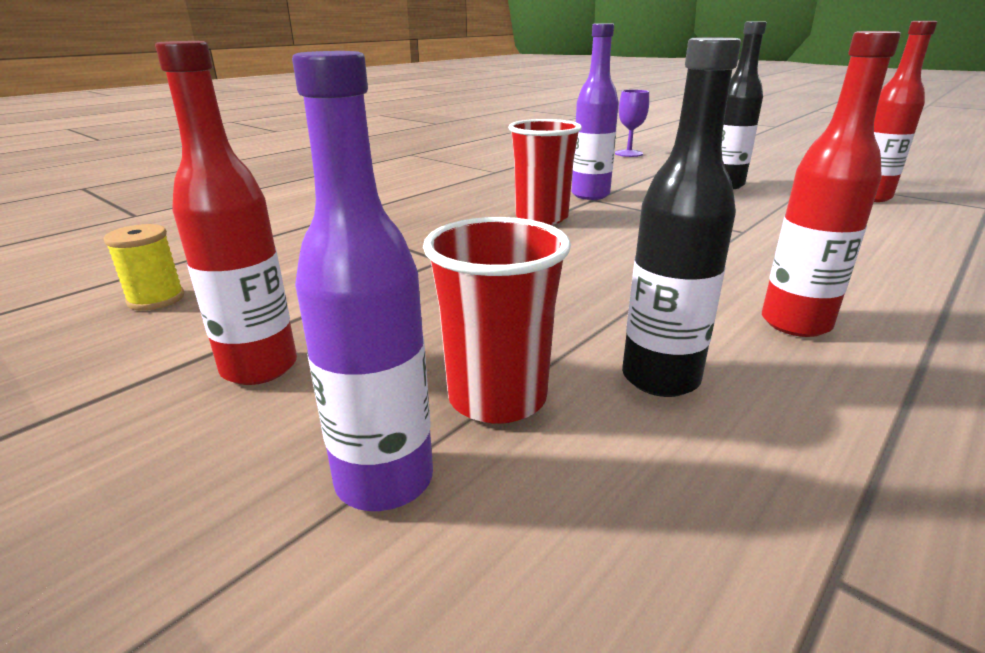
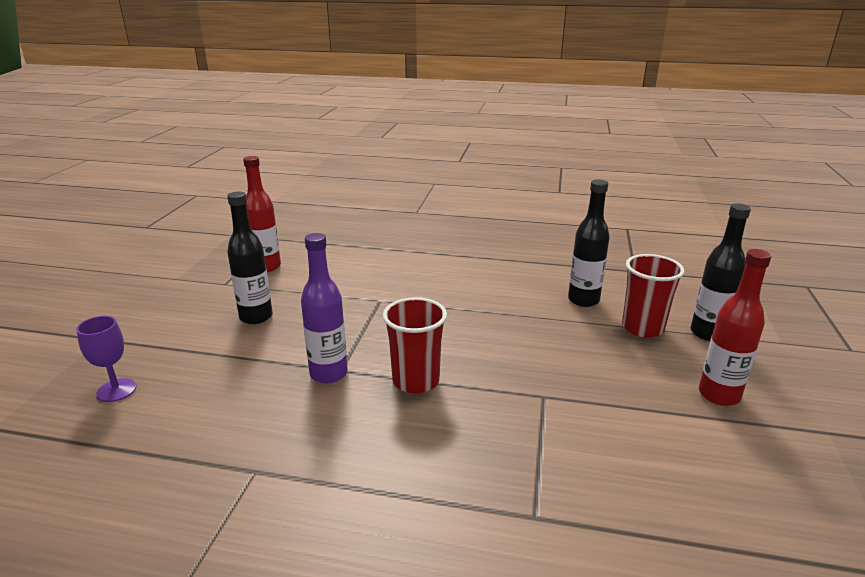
camera: 120 degrees left, 0 degrees up
yellow spool [104,224,184,311] -> none
purple bottle [292,51,433,511] -> black bottle [691,203,751,341]
red bottle [762,31,901,337] -> none

